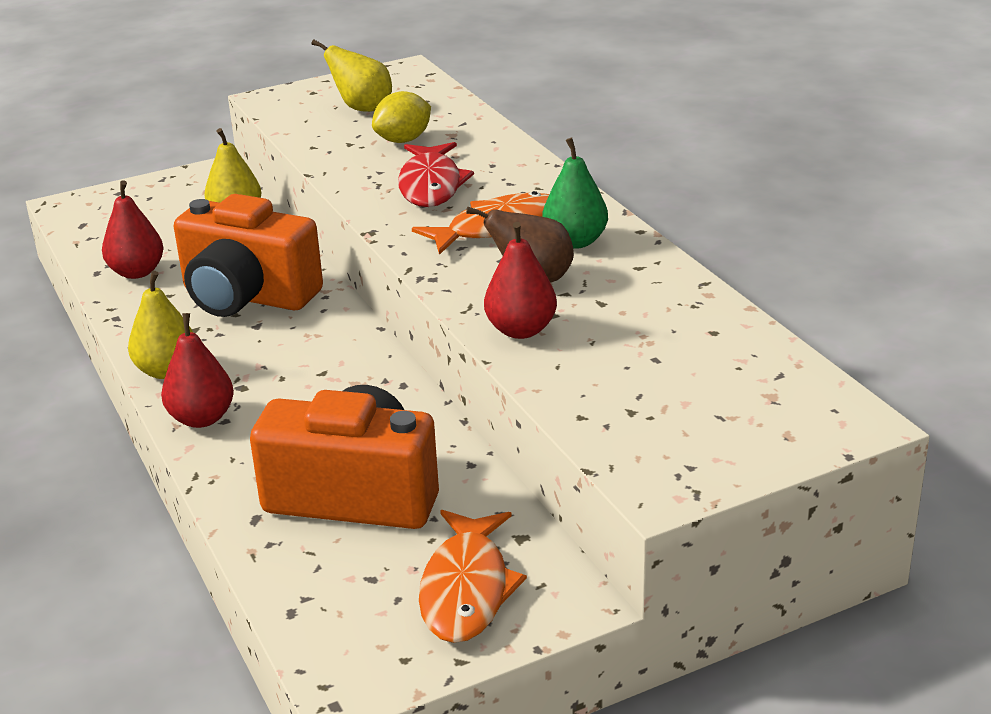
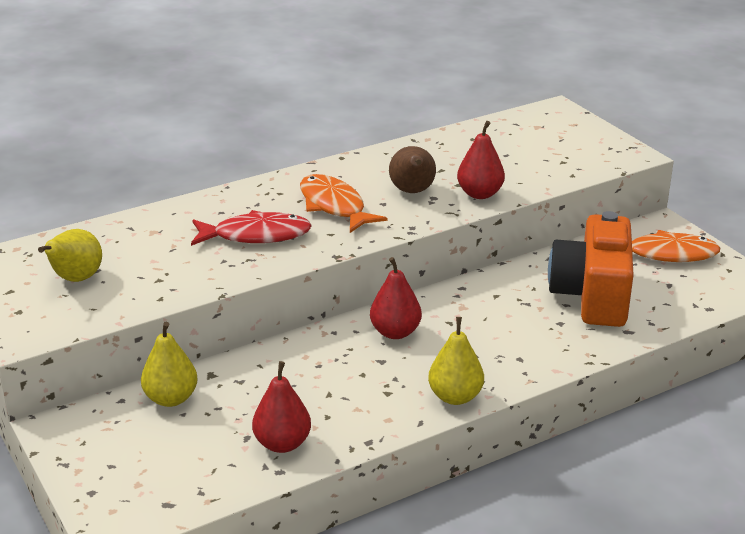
camera: 95 degrees left, 0 degrees up
red pear [161,313,234,428] -> red pear moved to [370,257,422,339]
orange camera [174,194,323,317] -> none
yellow lemon [372,91,431,143] -> none
green pear [542,138,608,249] -> none

